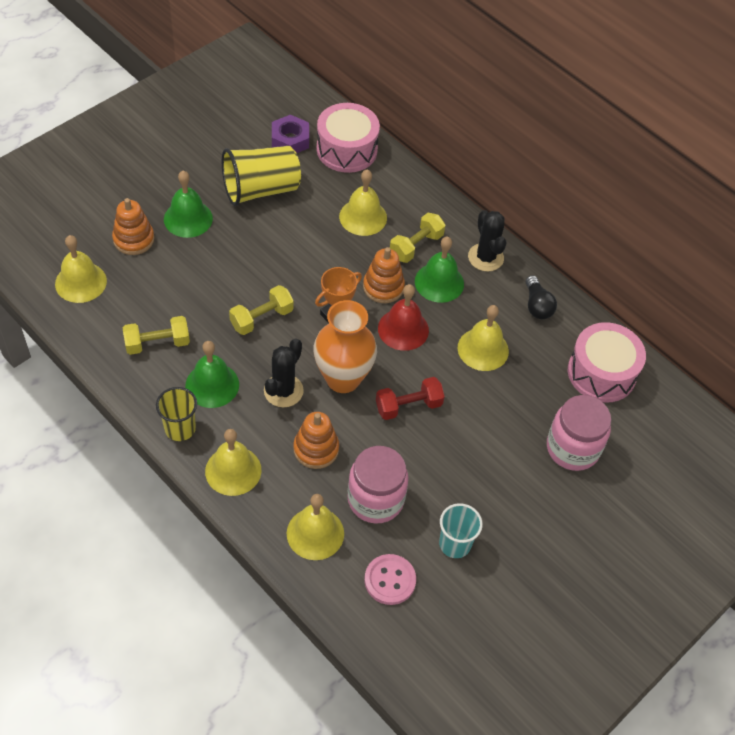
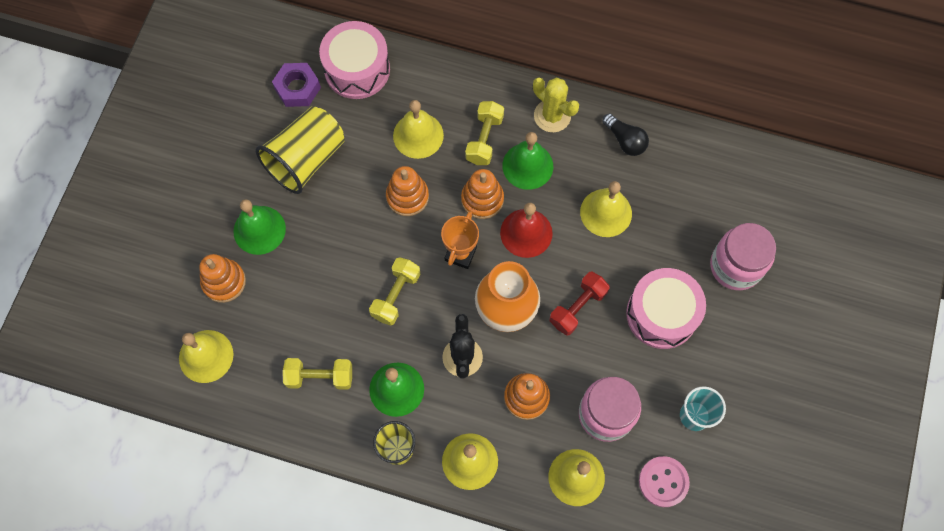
camera: 25 degrees left, 15 degrees up
yellow dumbbell [123,316,190,355] -> yellow dumbbell turned 45 degrees clockwise [283,358,352,390]
black cactus [468,210,506,272] -> yellow cactus [533,77,579,133]
pink drum [568,322,646,403] -> pink drum moved to [626,268,706,349]
none -> orange stacking toy [386,166,429,216]

